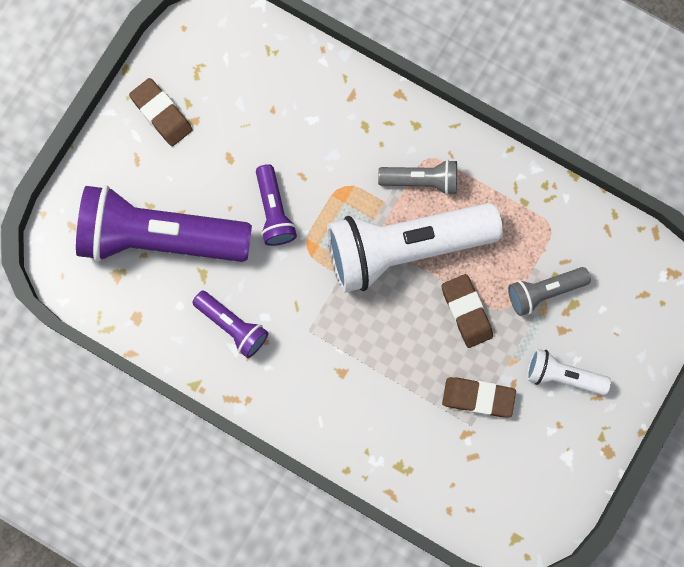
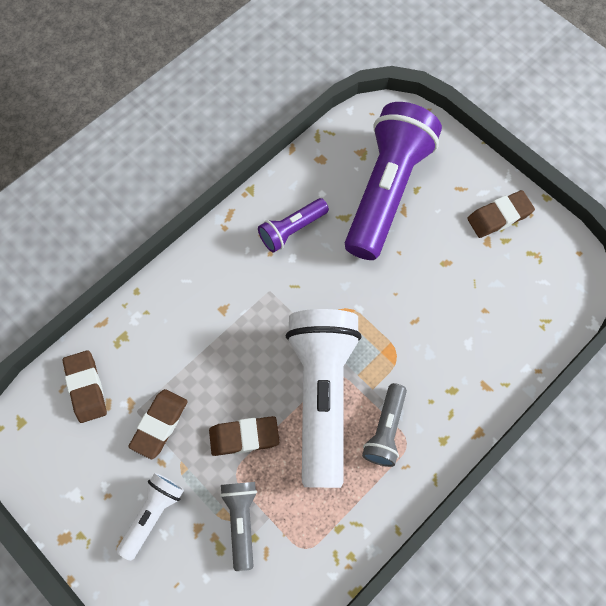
camera: 105 degrees right, 10 degrees down
purple flashlight [256,164,297,246] -> none
none -> brown eraser [63,350,107,423]

